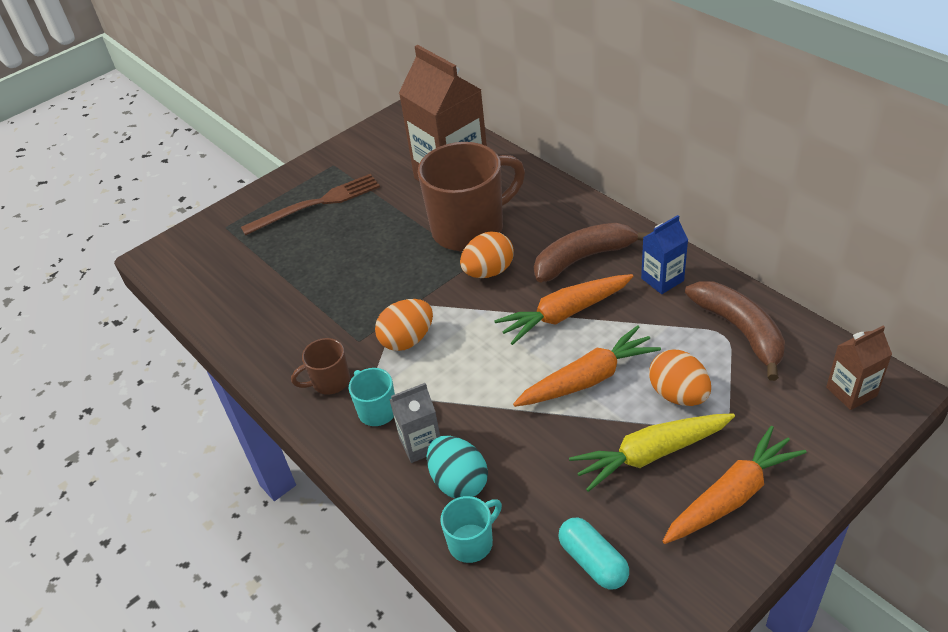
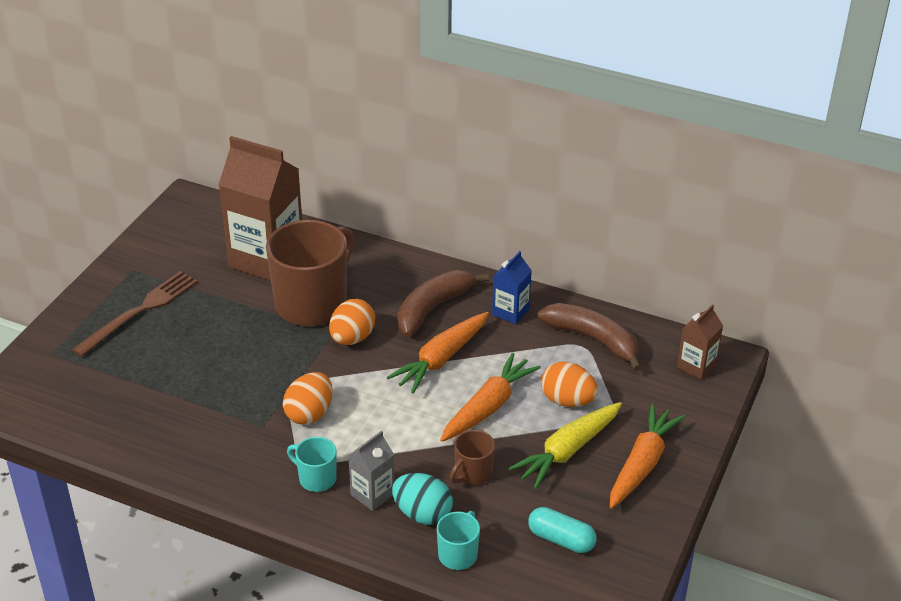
camera: 30 degrees left, 5 degrees down
brown mug [291,338,350,395] -> brown mug moved to [450,430,495,485]

